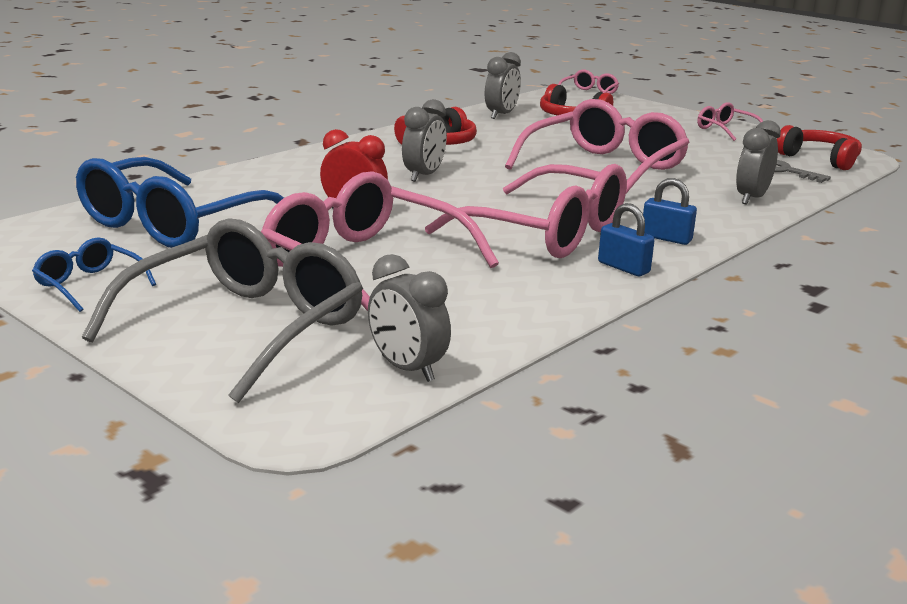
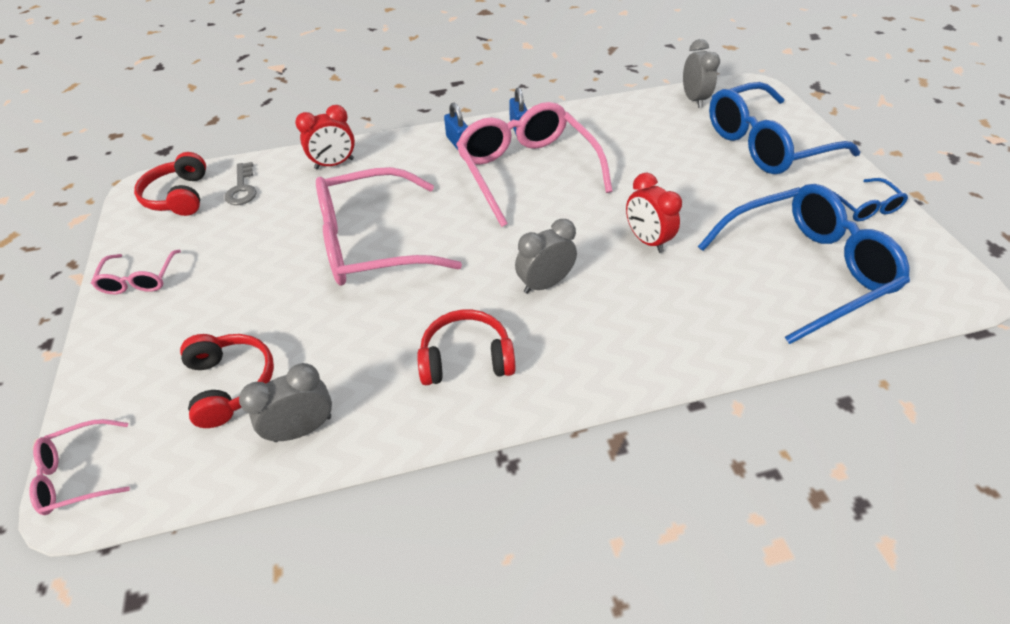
camera: 145 degrees left, 25 degrees up
grey glasses [82,219,363,403] -> blue glasses [709,82,860,174]
pink glasses [261,171,499,311] -> none
grey clock [736,120,781,204] -> red clock [295,105,355,170]

